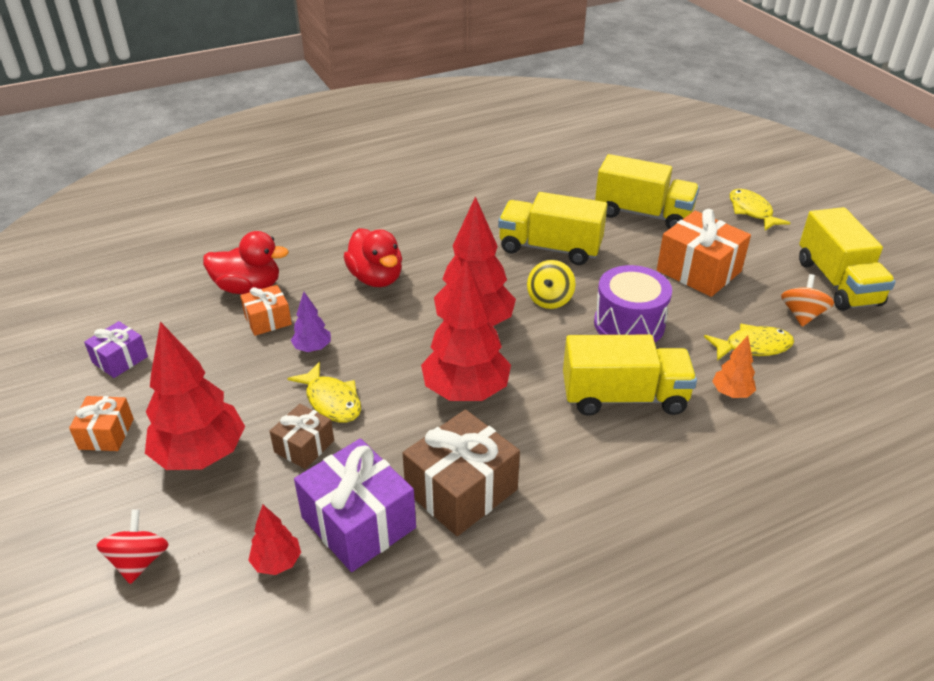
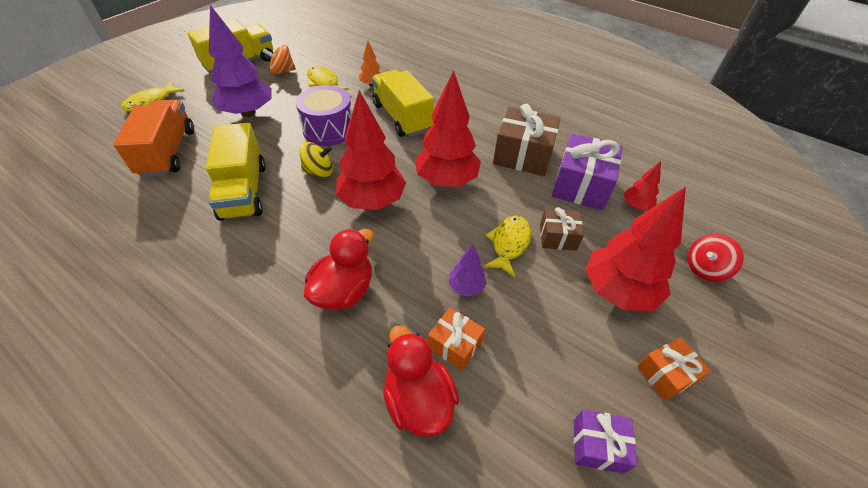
camera: 120 degrees left, 10 degrees up
yellow truck [595,154,699,229] -> orange truck [113,100,194,177]
orange gift [657,209,751,297] -> purple tree [209,5,271,117]

